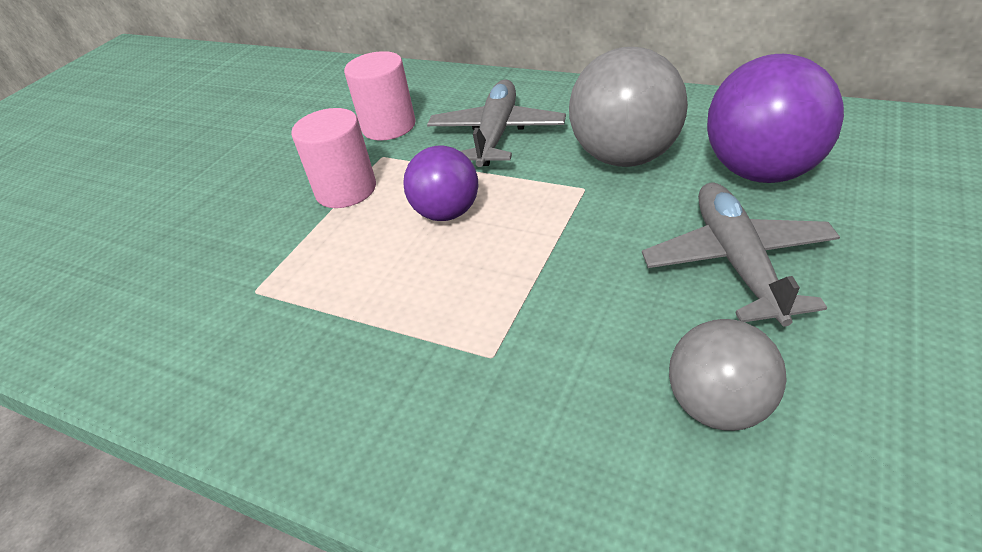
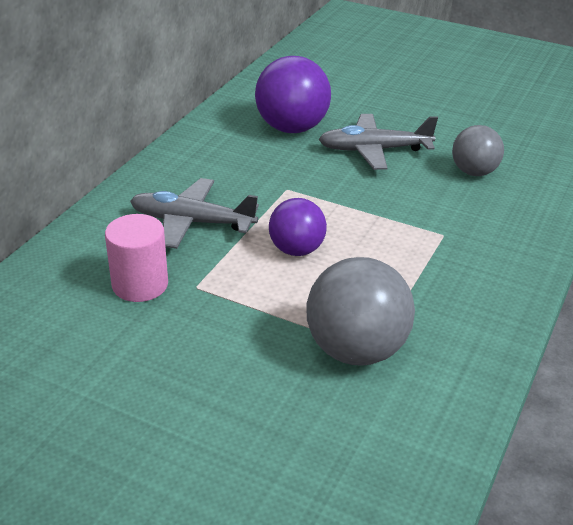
camera: 95 degrees left, 5 degrees down
pink cylinder [291,108,376,208] -> none
grey ball [569,47,688,167] -> grey ball moved to [307,257,415,366]

